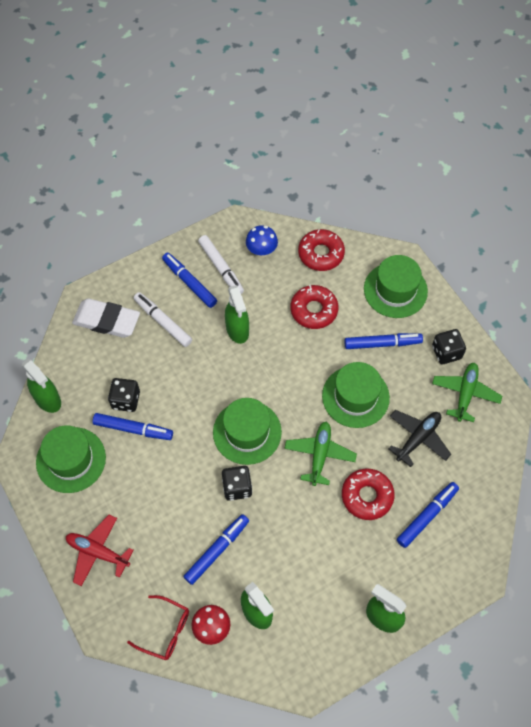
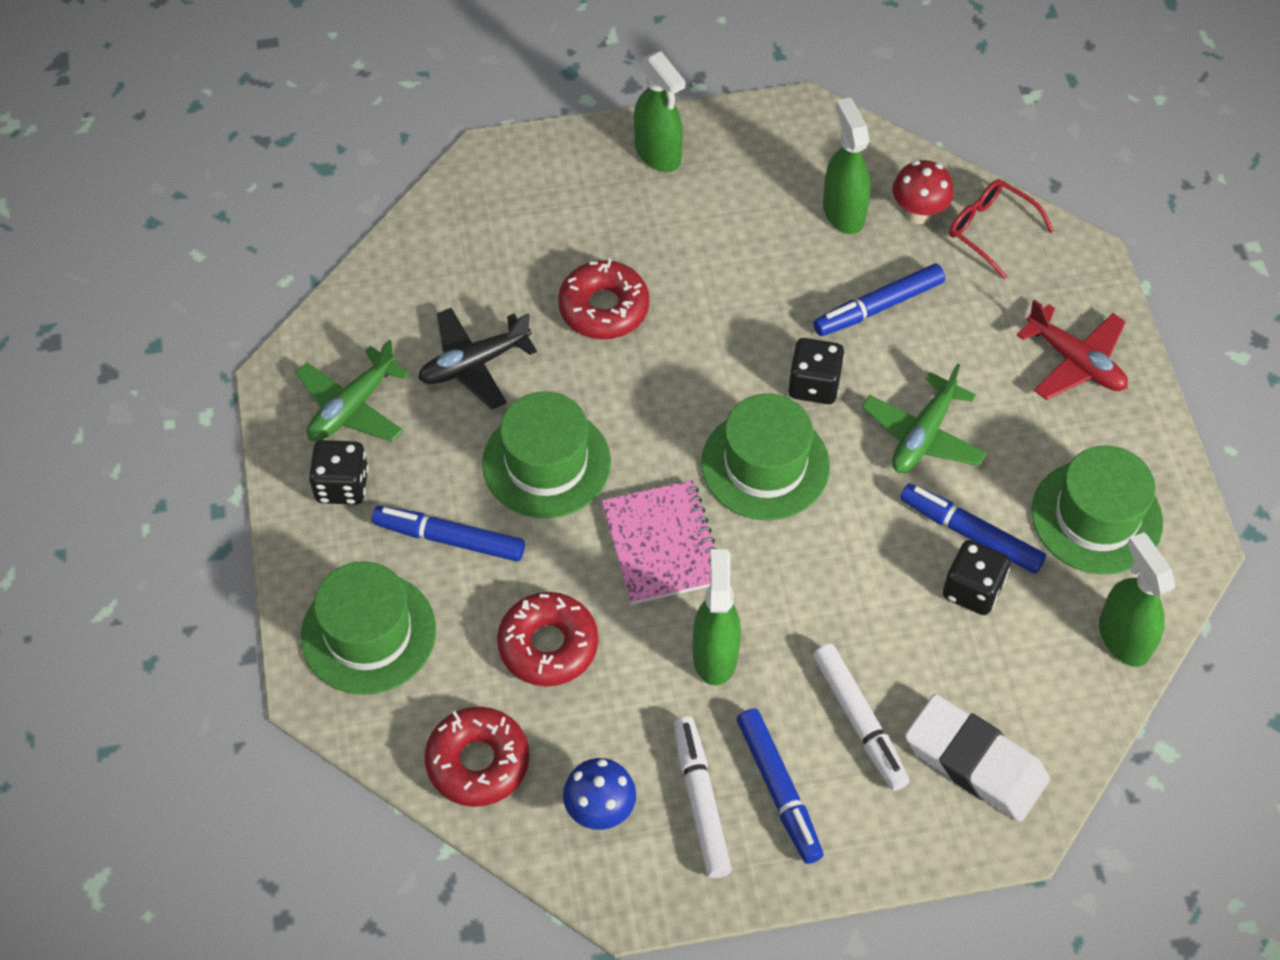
camera: 160 degrees left, 5 degrees down
green plane [284,422,357,486] -> green plane moved to [862,364,987,473]
blue marker [397,482,459,548] -> none
none -> pink notebook [602,480,717,604]

